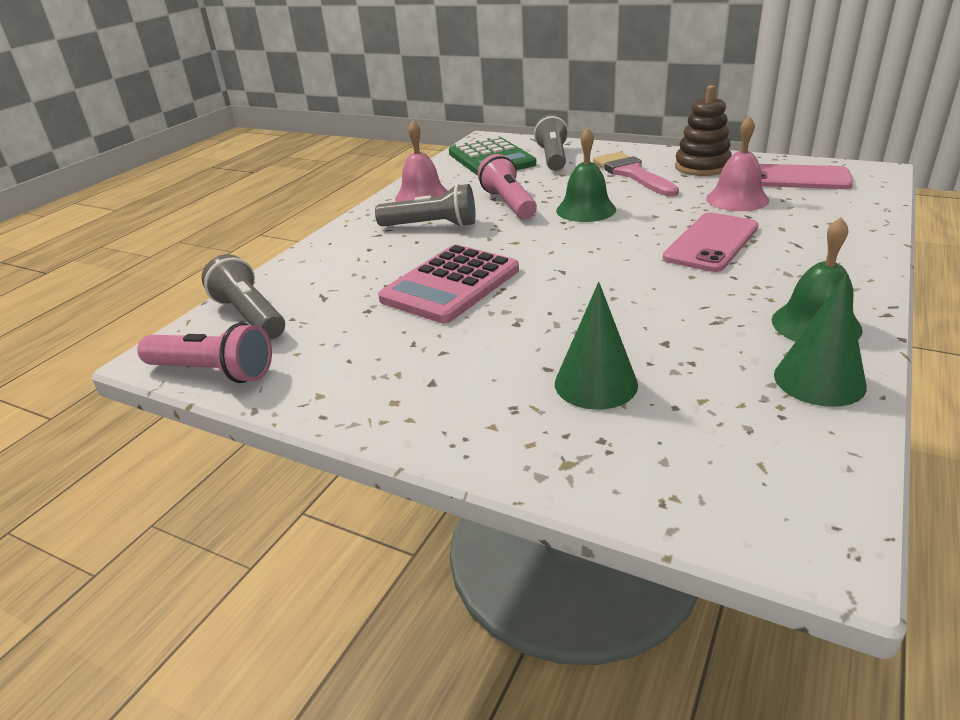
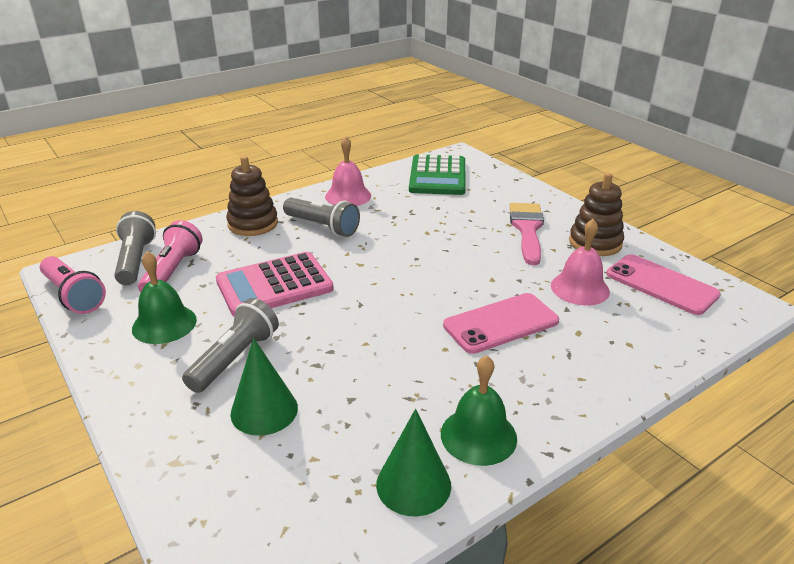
camera: 25 degrees right, 0 degrees up
pink flashlight [478,154,537,219] -> pink flashlight moved to [138,220,202,292]
grey flashlight [534,114,568,171] -> grey flashlight moved to [182,298,279,393]
green bell [556,127,616,222] -> green bell moved to [132,251,197,344]
none -> brown stacking toy [226,156,278,236]

